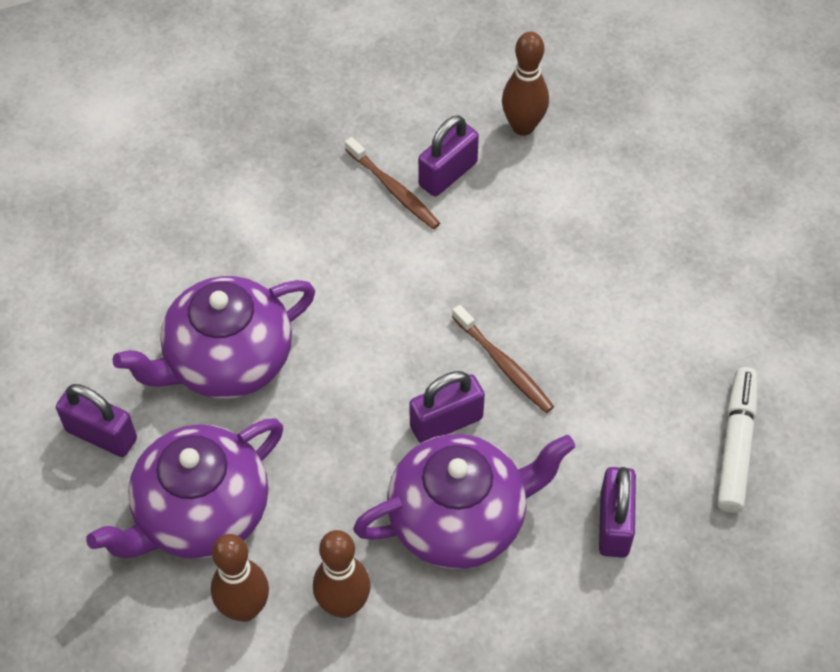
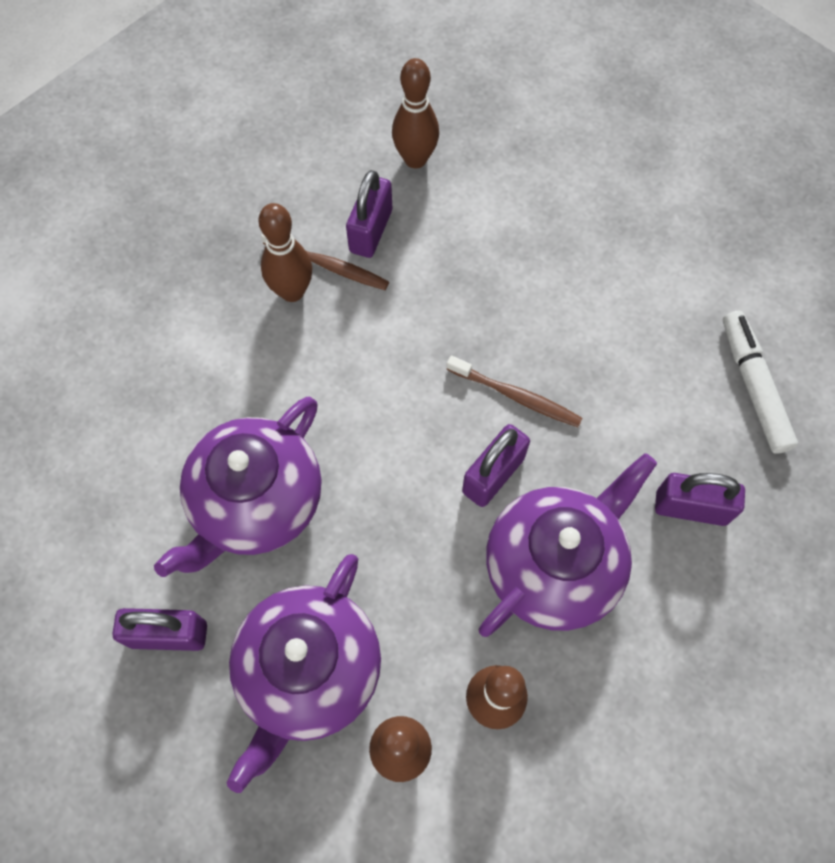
camera: 25 degrees left, 10 degrees up
purple padlock [599,467,636,558] -> purple padlock turned 60 degrees counterclockwise [655,473,745,526]
none -> brown bowling pin [259,203,312,302]

